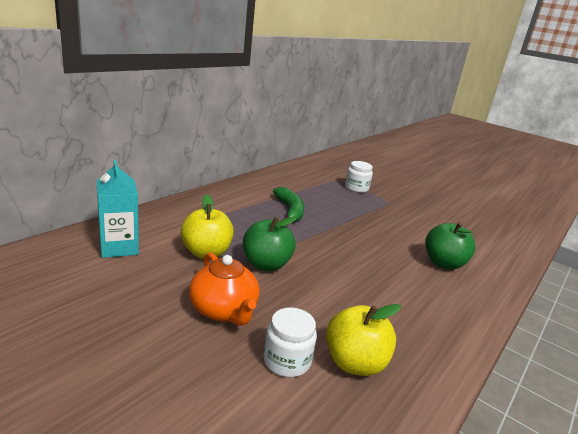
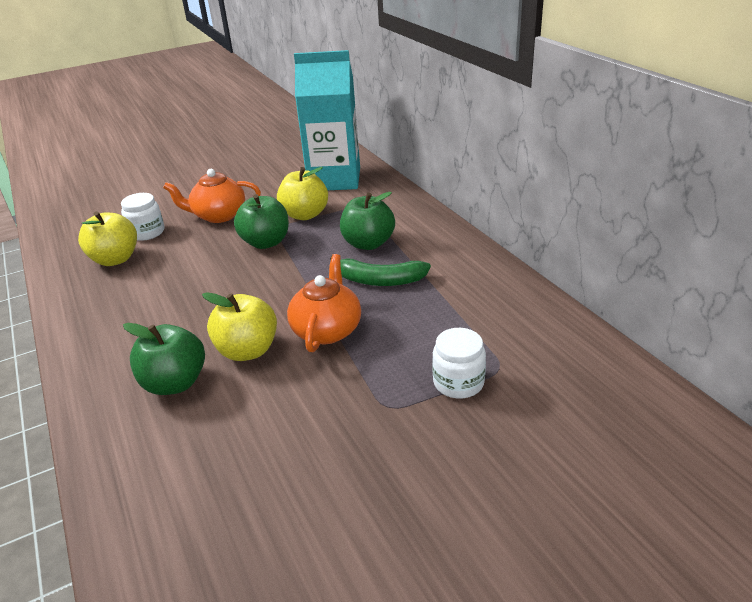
camera: 120 degrees right, 10 degrees up
turquoise carton [97,160,139,258] -> turquoise carton [294,50,360,190], size x1.65
none -> yellow apple [202,292,277,361]
none -> orange teapot [287,254,361,352]
none -> green apple [340,192,395,250]

